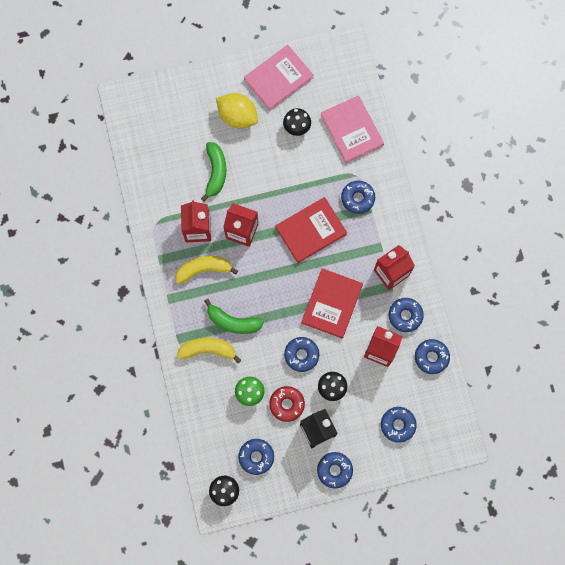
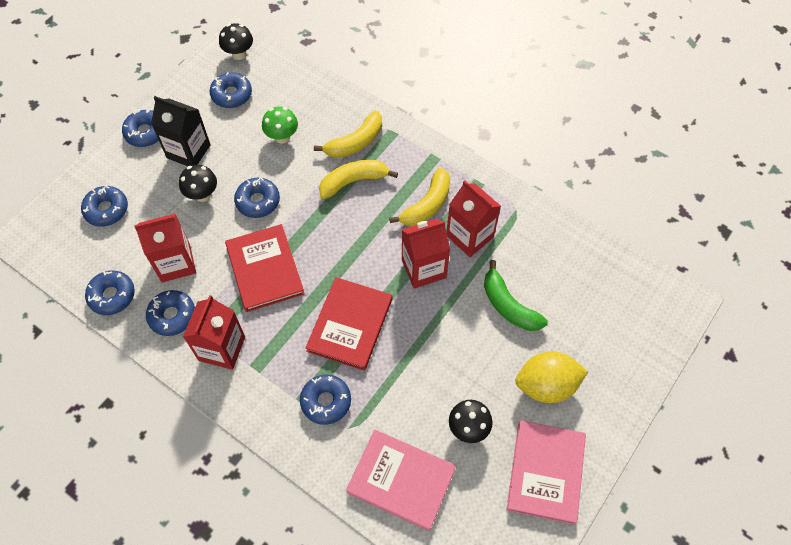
camera: 140 degrees right, 15 degrees down
green banana [204,299,264,334] -> yellow banana [319,160,398,199]
red donut [269,386,305,422] -> none

